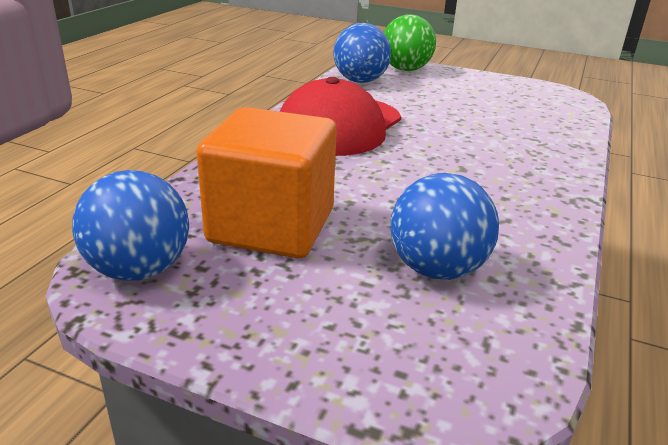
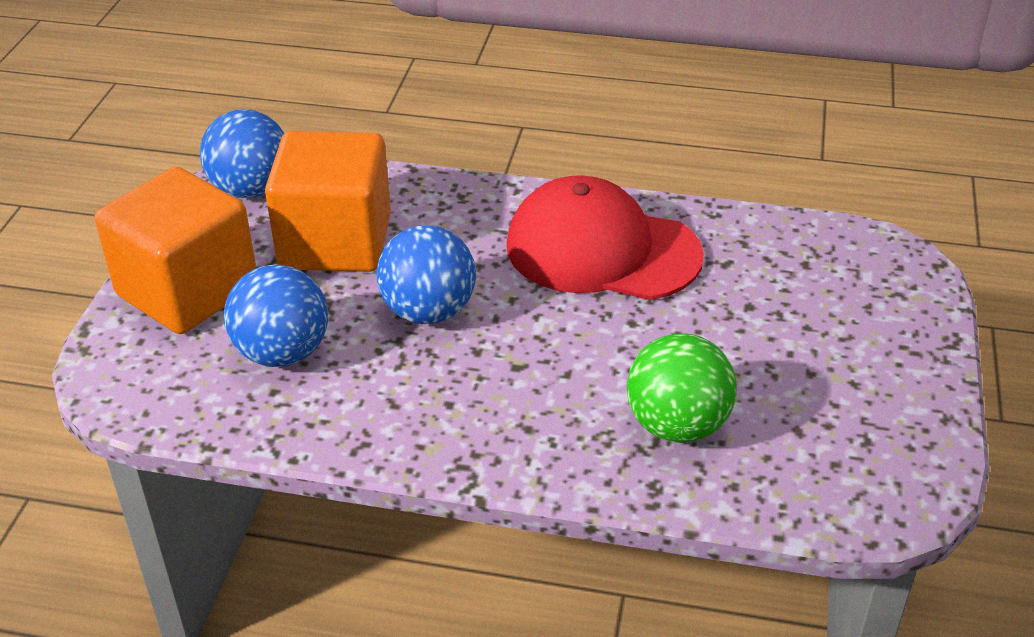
camera: 80 degrees right, 10 degrees up
blue ball [333,23,391,83] -> blue ball moved to [377,225,476,324]
green ball [384,14,436,71] -> green ball moved to [627,333,737,443]
none -> orange cube [95,167,256,334]

